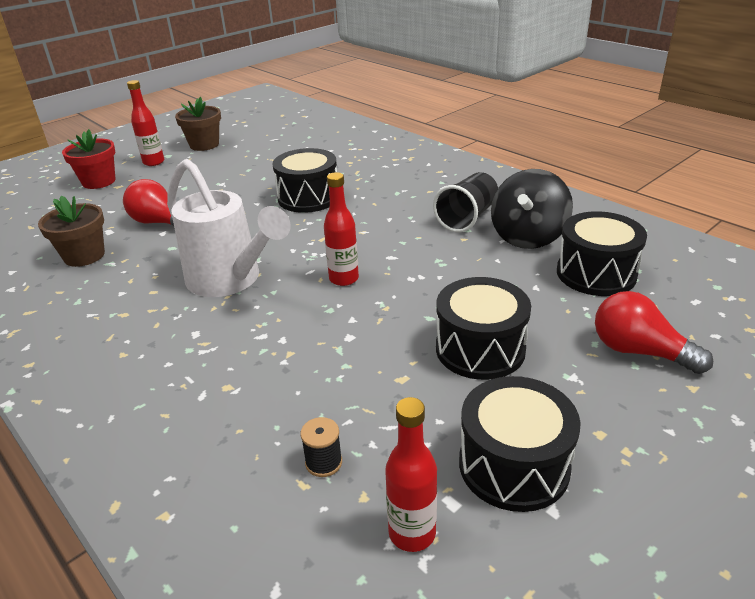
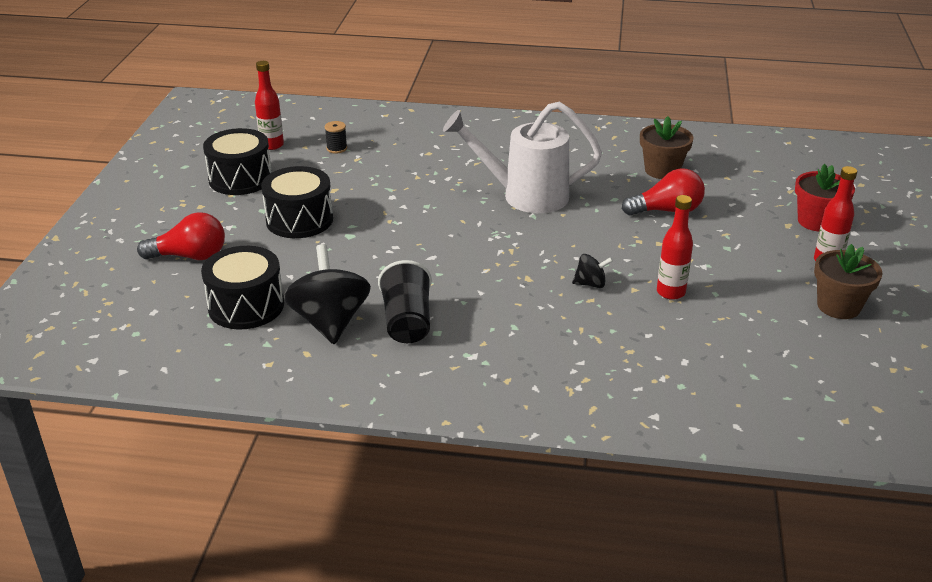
camera: 140 degrees right, 0 degrees up
black drum [273,148,337,213] -> black spinning top [572,254,613,288]
red bottle [324,172,359,286] -> red bottle moved to [657,195,693,300]

